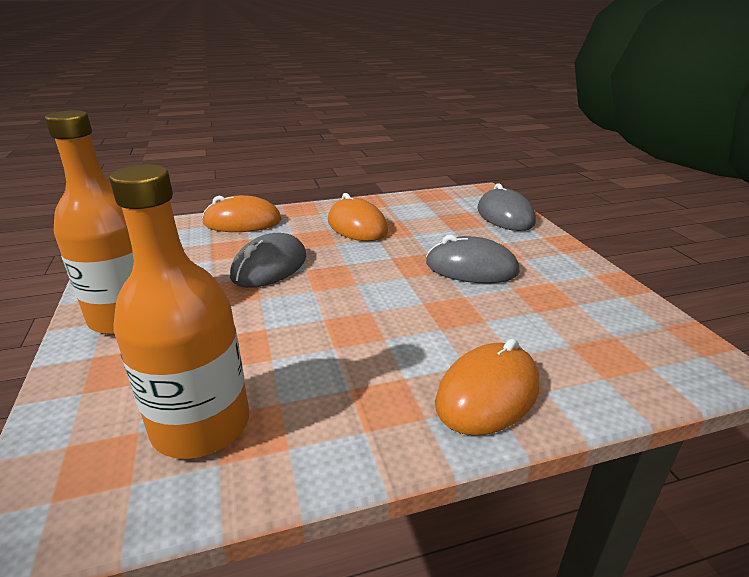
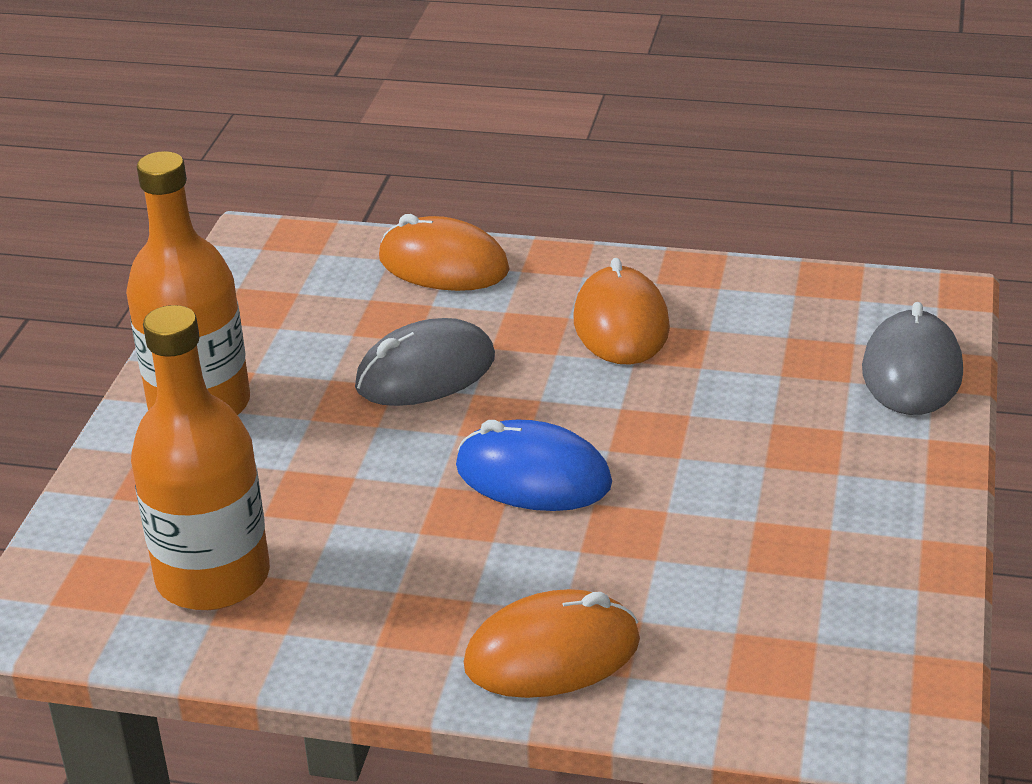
camera: 30 degrees right, 5 degrees up
grey mouse [426,235,520,283] -> none
none -> blue mouse [456,419,612,511]

